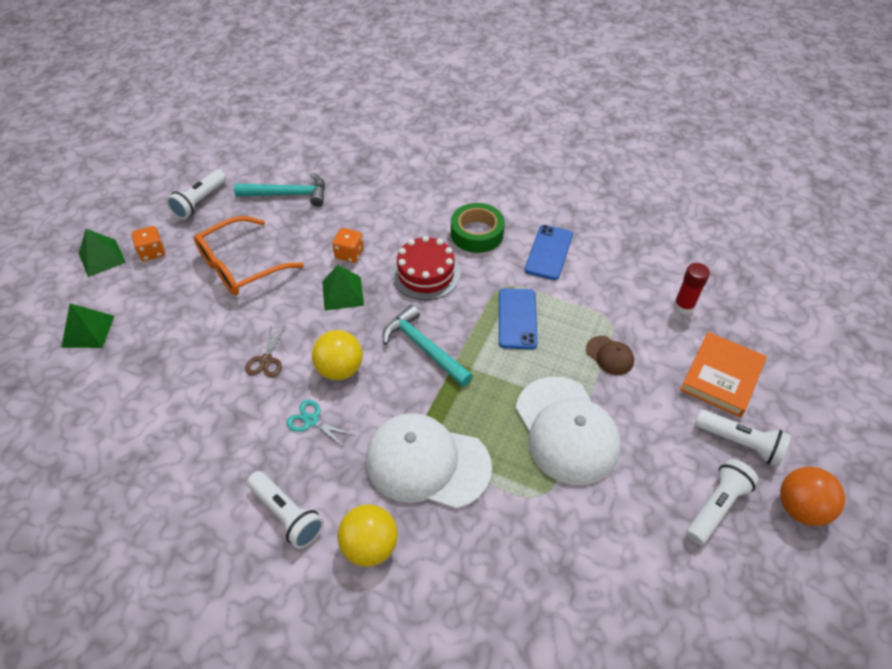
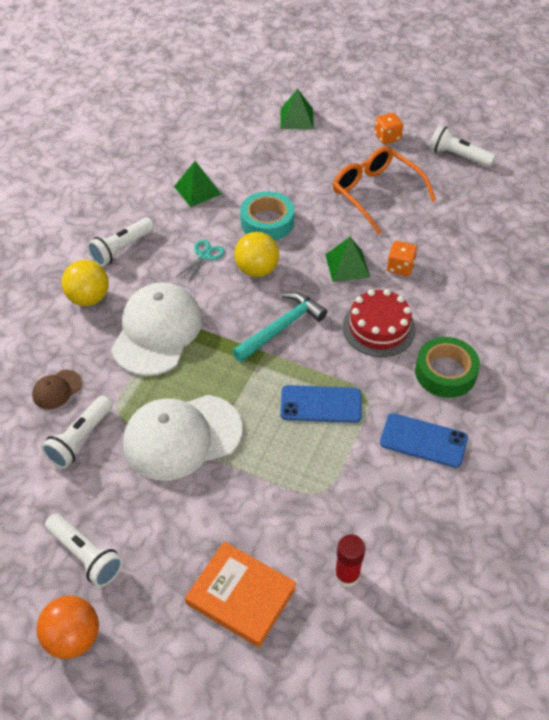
camera: 90 degrees right, 0 degrees up
green pyramid [79,229,126,277] -> green pyramid moved to [174,161,222,207]
turquoise hammer [234,173,325,207] -> none
brown scissors [245,325,285,377] -> turquoise tape [240,191,294,241]
brown cap [586,336,634,375] -> brown cap moved to [32,370,82,409]
white flashlight [695,410,791,467] -> white flashlight moved to [41,396,113,468]

